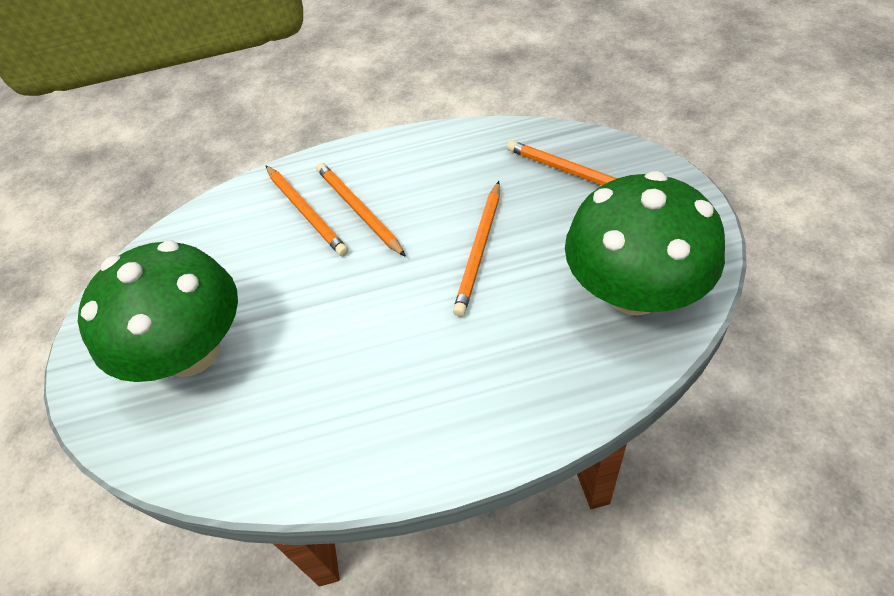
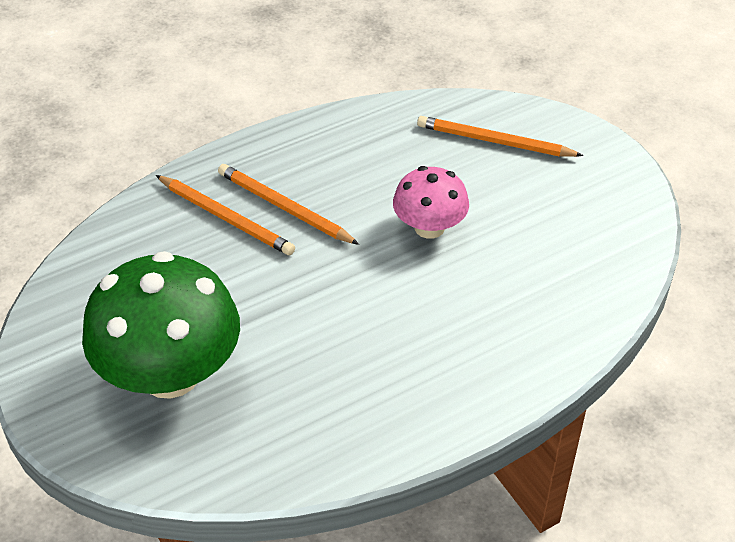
camera: 25 degrees left, 5 degrees down
orange pencil [453,181,500,317] -> pink mushroom [393,166,469,239]
green mushroom [565,171,725,315] -> none

